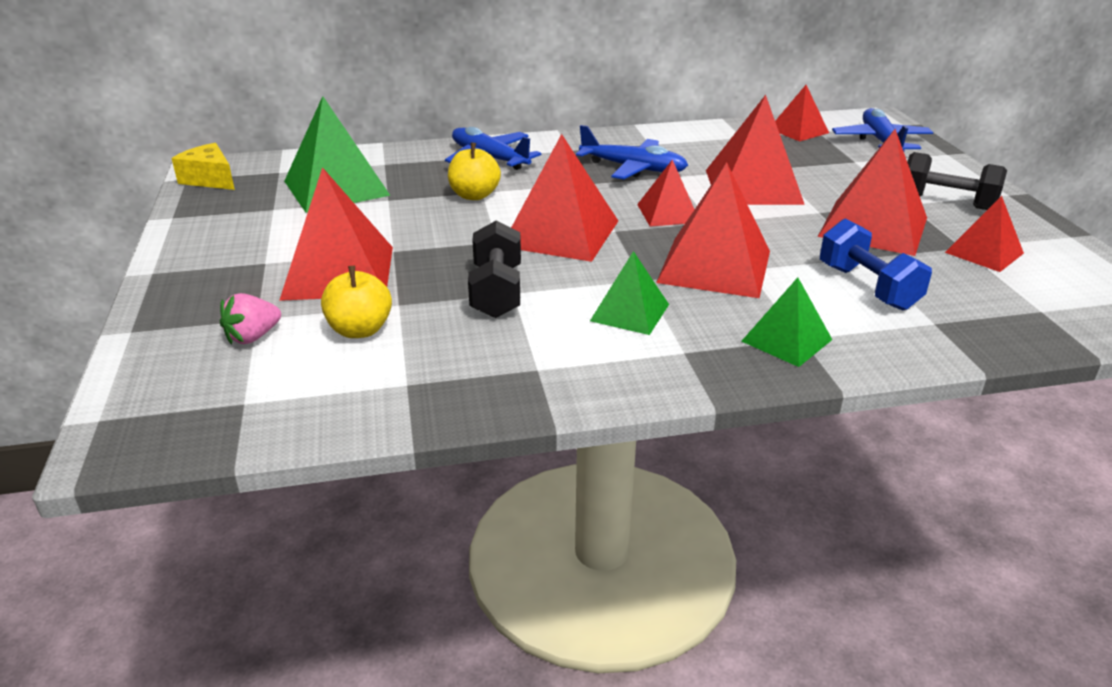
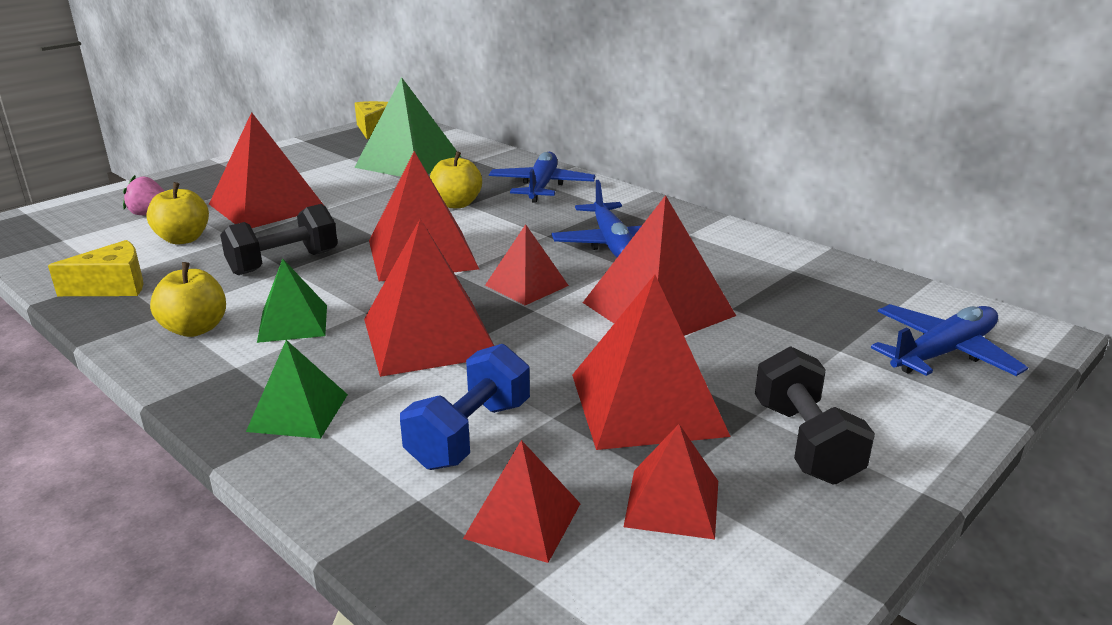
camera: 55 degrees right, 5 degrees down
red pyramid [775,85,829,142] -> red pyramid moved to [463,440,581,563]
none -> yellow cheese [48,240,143,296]
none -> yellow apple [150,262,226,337]

